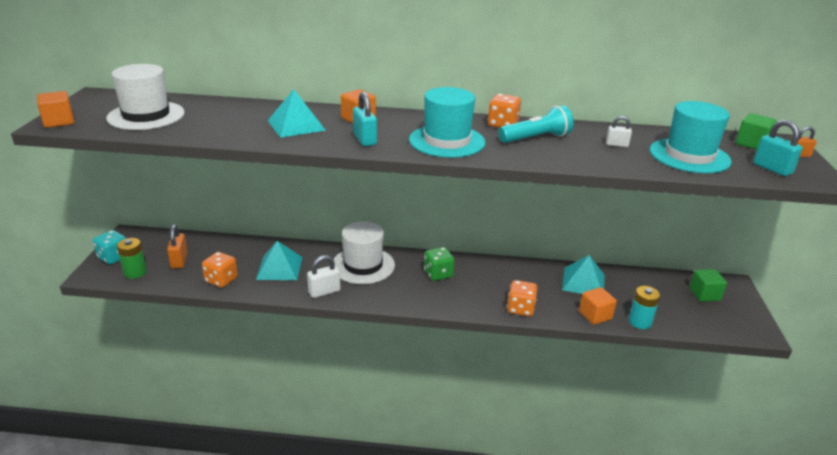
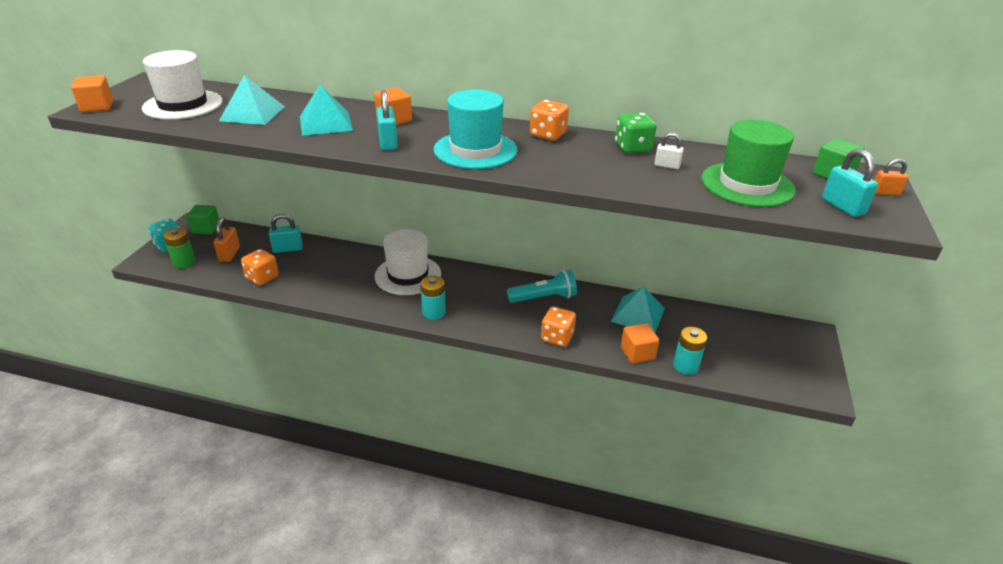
camera: 10 degrees right, 5 degrees up
turquoise pyramid [256,241,302,280] -> turquoise pyramid moved to [219,75,285,125]
white padlock [307,255,341,298] -> none
green dice [424,247,455,281] -> green dice moved to [615,113,656,154]
turquoise flashlight [499,105,573,143] -> turquoise flashlight moved to [507,270,577,303]
turquoise hat [650,101,732,173] -> green hat [701,120,796,207]
green cube [690,269,727,302] -> green cube moved to [186,205,219,234]
none -> turquoise padlock [269,214,303,253]
none -> turquoise battery [420,275,446,320]

